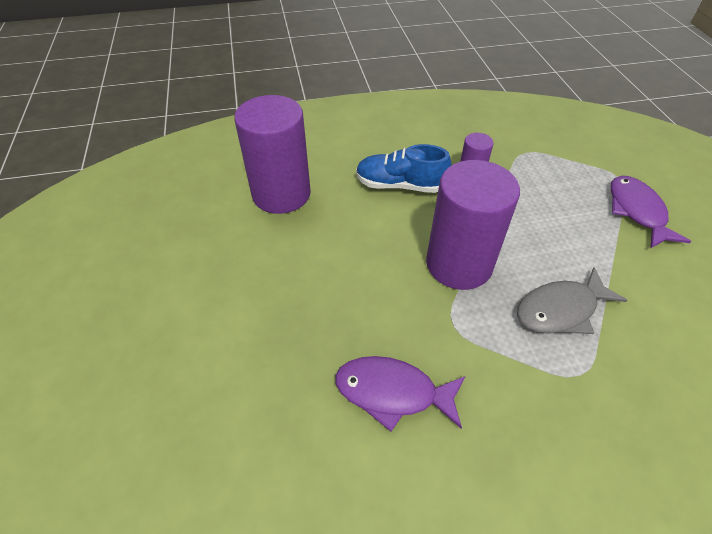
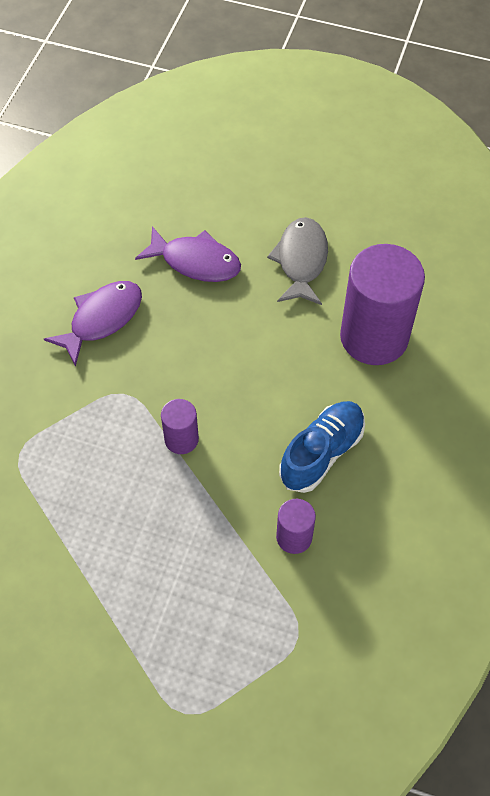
camera: 120 degrees right, 10 degrees up
purple cylinder [426,160,520,290] -> purple cylinder [161,399,199,454], size x0.47
grey fish [517,267,627,334] -> grey fish moved to [267,217,328,305]
purple fish [611,176,691,249] -> purple fish moved to [135,226,241,282]

